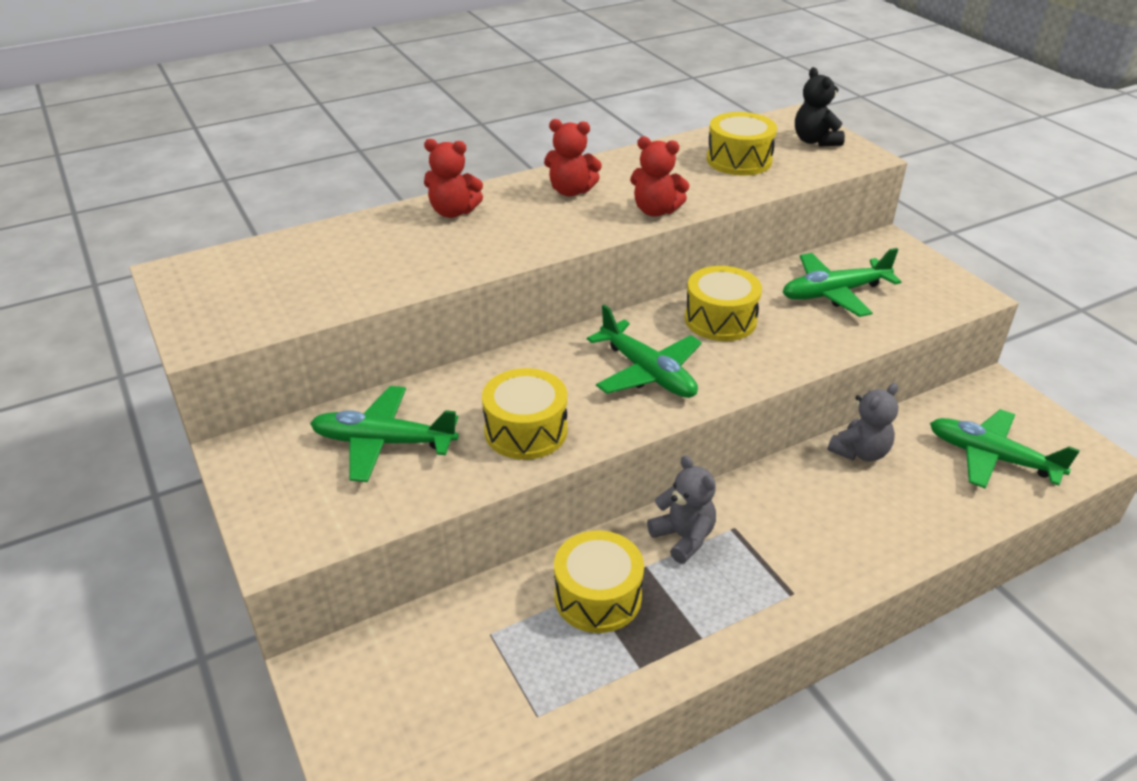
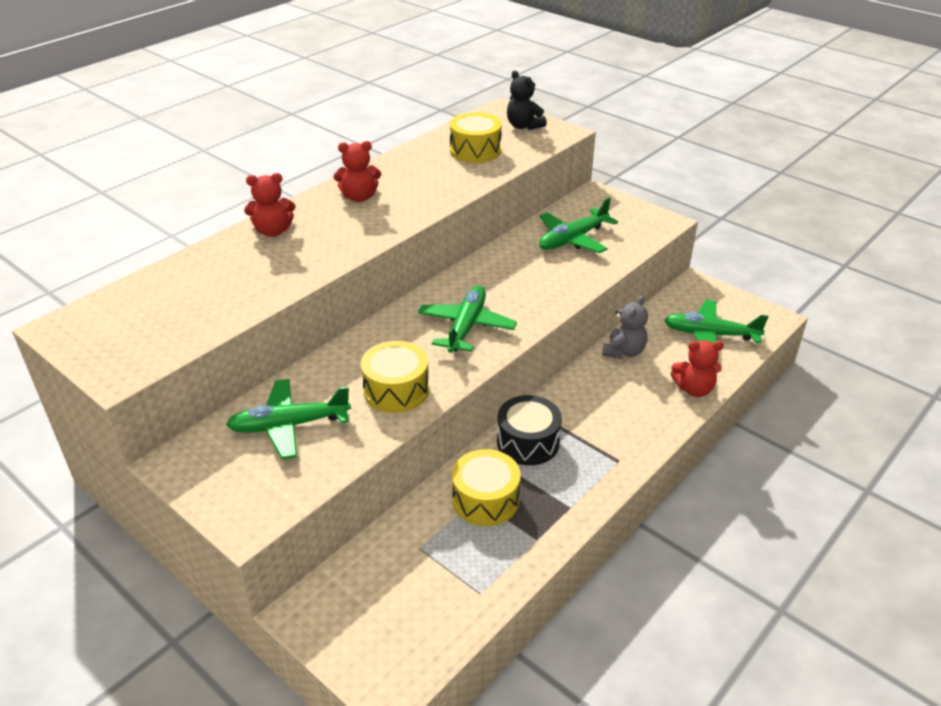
camera: 20 degrees left, 0 degrees up
green plane [587,305,702,398] -> green plane turned 105 degrees counterclockwise [418,286,517,353]
red teddy bear [630,136,690,217] -> red teddy bear moved to [671,340,724,397]
grey teddy bear [647,455,716,564] -> black drum [497,395,562,465]
yellow drum [685,266,762,341] -> none

